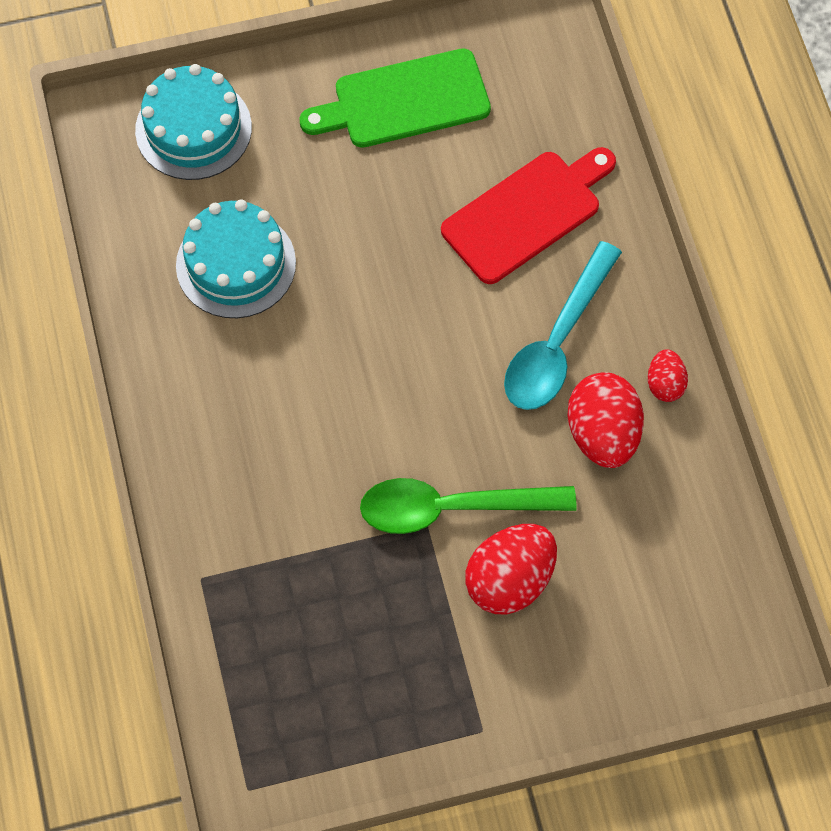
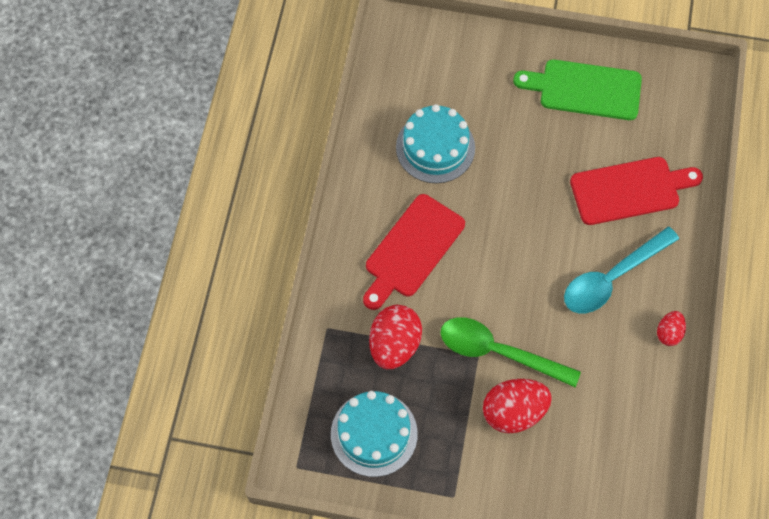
camera: 25 degrees right, 0 degrees up
turquoise cake [135,64,252,180] -> turquoise cake moved to [331,391,418,477]
red egg [567,372,644,468] -> red egg moved to [369,305,422,369]
none -> red cutting board [363,194,465,310]

